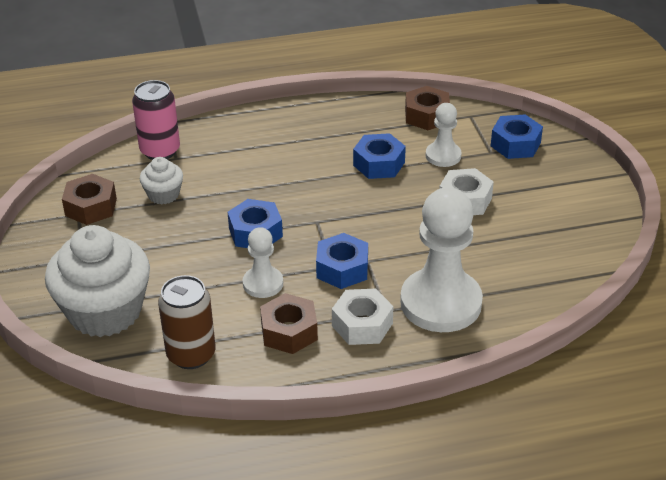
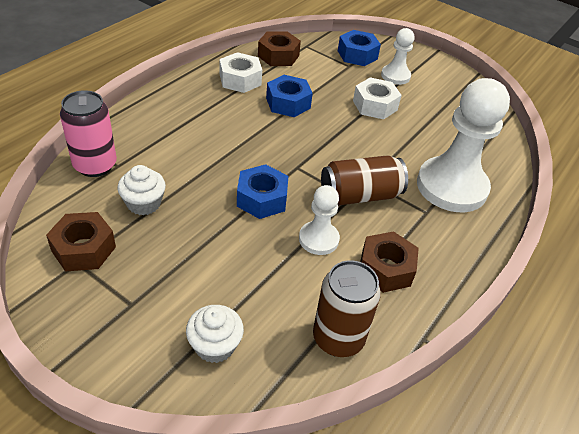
camera: 45 degrees left, 5 degrees up
white cupcake [45,225,150,337] -> white cupcake [186,305,244,363], size x0.48
blue nut [316,233,368,289] -> brown can [321,155,408,206]
white nut [332,289,394,345] -> white nut moved to [220,52,262,93]
white pawn [425,103,462,167] -> white pawn moved to [381,28,414,85]

